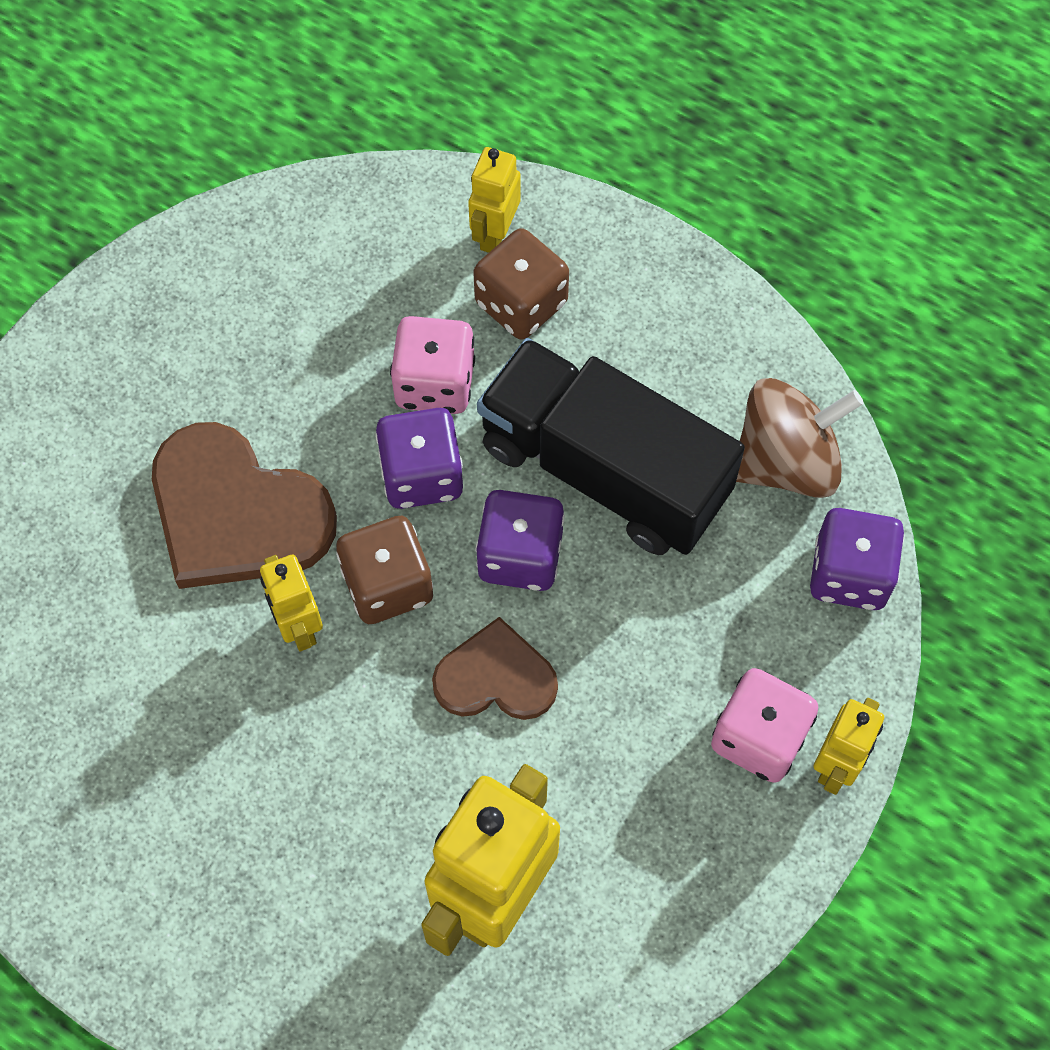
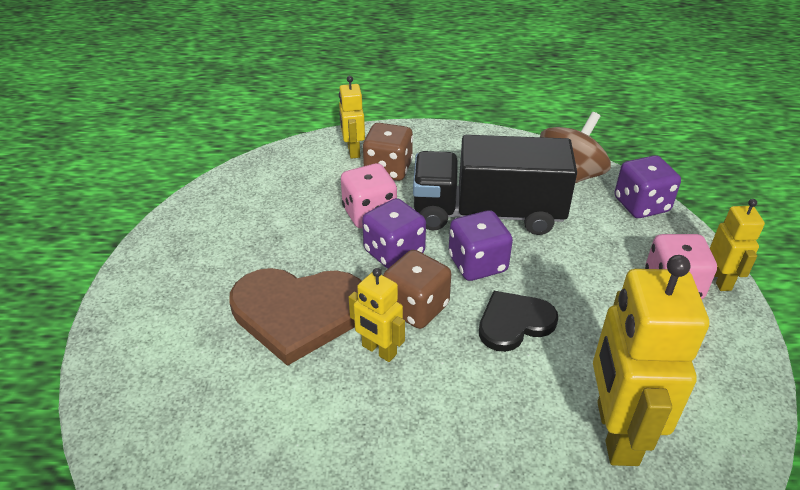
camera: 30 degrees left, 25 degrees down
brown heart [432,617,558,720] -> black heart [479,291,558,352]

